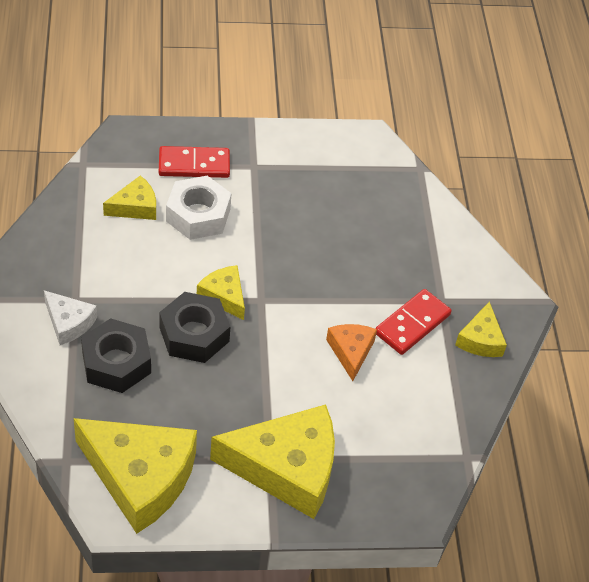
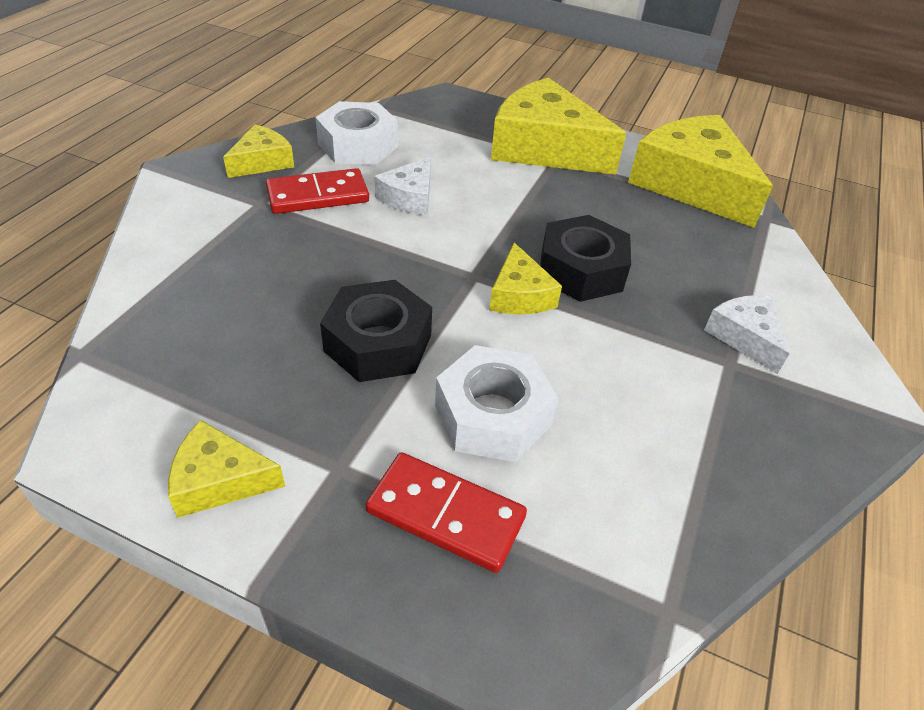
camera: 150 degrees left, 5 degrees down
black nut [81,318,151,393] -> black nut moved to [320,280,432,382]
yellow cheese [103,175,156,220] -> yellow cheese moved to [168,420,285,518]
orange cheese [326,324,377,381] -> white cheese [374,157,431,216]
none -> white nut [315,101,398,165]

